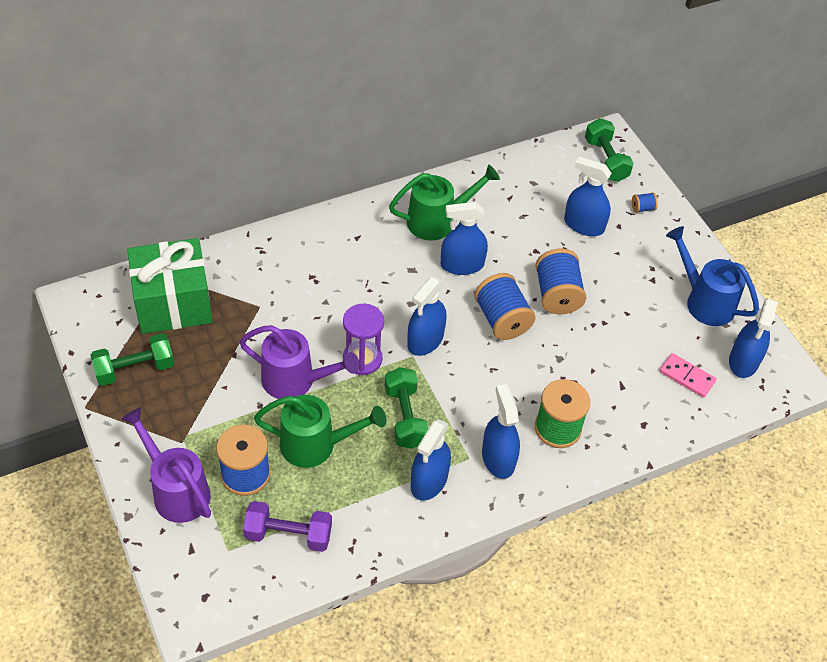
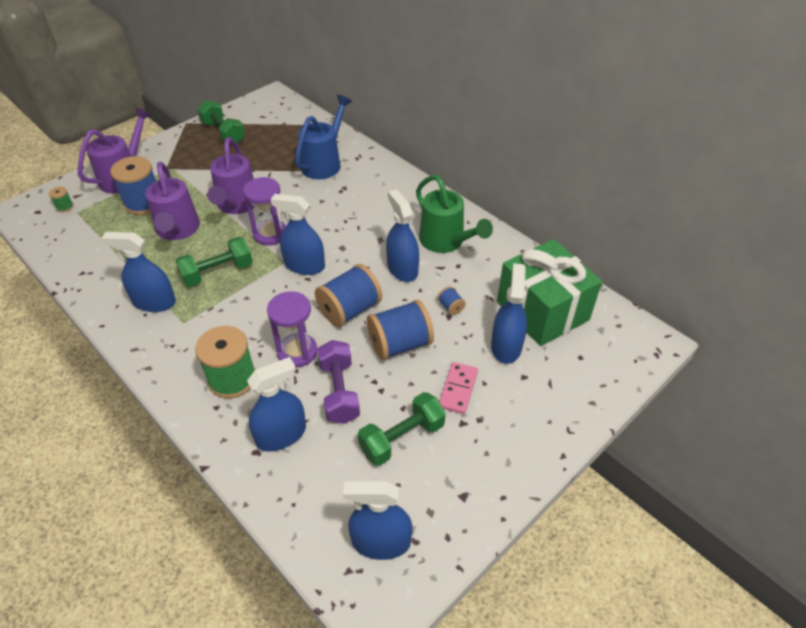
camera: 75 degrees right, 5 degrees down
green gift [127,238,213,334] -> green gift moved to [497,239,602,346]
purple dumbbell [243,501,332,552] -> purple dumbbell moved to [317,340,360,424]
green watering can [254,395,386,468] -> purple watering can [145,162,200,240]
blue spray bottle [482,384,520,479] -> blue spray bottle moved to [247,357,306,451]
green dumbbell [585,118,634,182] -> green dumbbell moved to [358,392,446,466]
blue spool [632,192,658,213] -> blue spool moved to [437,286,466,315]
pink domino [659,353,716,397] -> pink domino moved to [439,362,478,414]
blue watering can [666,226,759,326] -> blue watering can moved to [295,95,352,179]
none -> green spool [49,187,74,212]
none -> purple hourglass [267,291,317,368]

